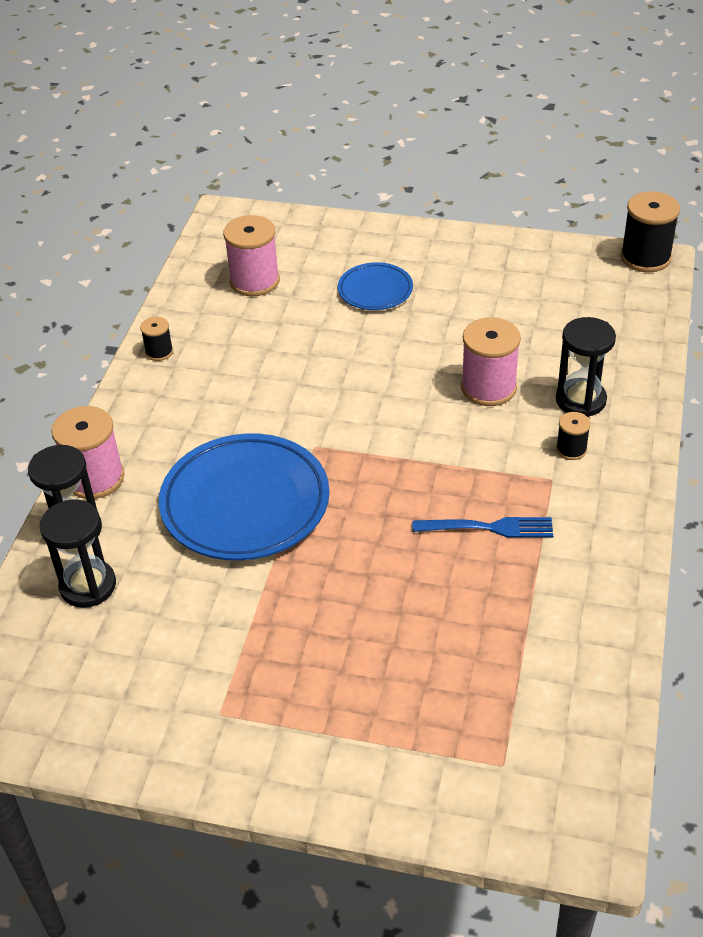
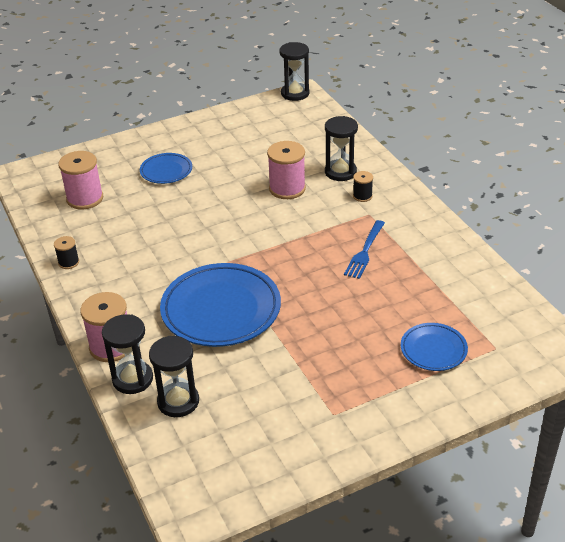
camera: 40 degrees left, 5 degrees down
blue fork [412,517,553,538] -> blue fork turned 150 degrees clockwise [344,220,385,279]
black spool [620,191,680,272] -> black hourglass [279,42,309,101]
none -> blue plate [401,323,468,371]

